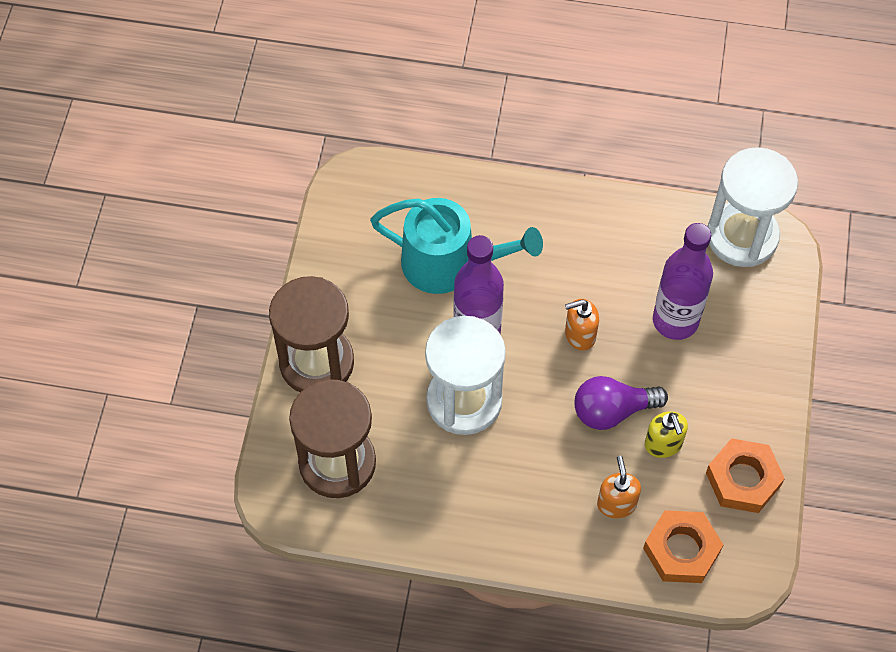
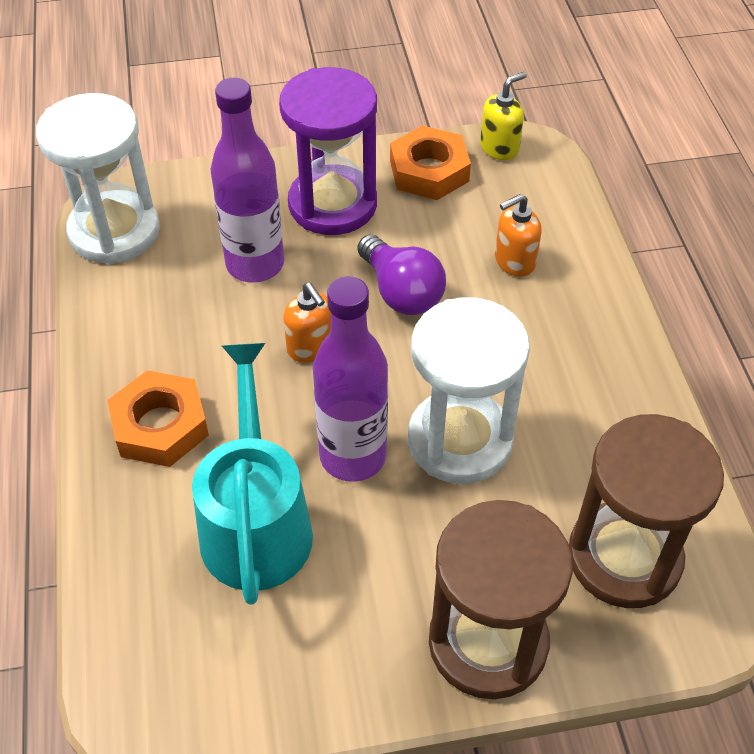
camera: 110 degrees left, 10 degrees down
orange nut [643,510,723,583] -> orange nut moved to [107,370,209,467]
yellow soap dispenser [645,411,688,458] -> yellow soap dispenser moved to [480,72,527,160]
none -> purple hourglass [279,67,377,235]

